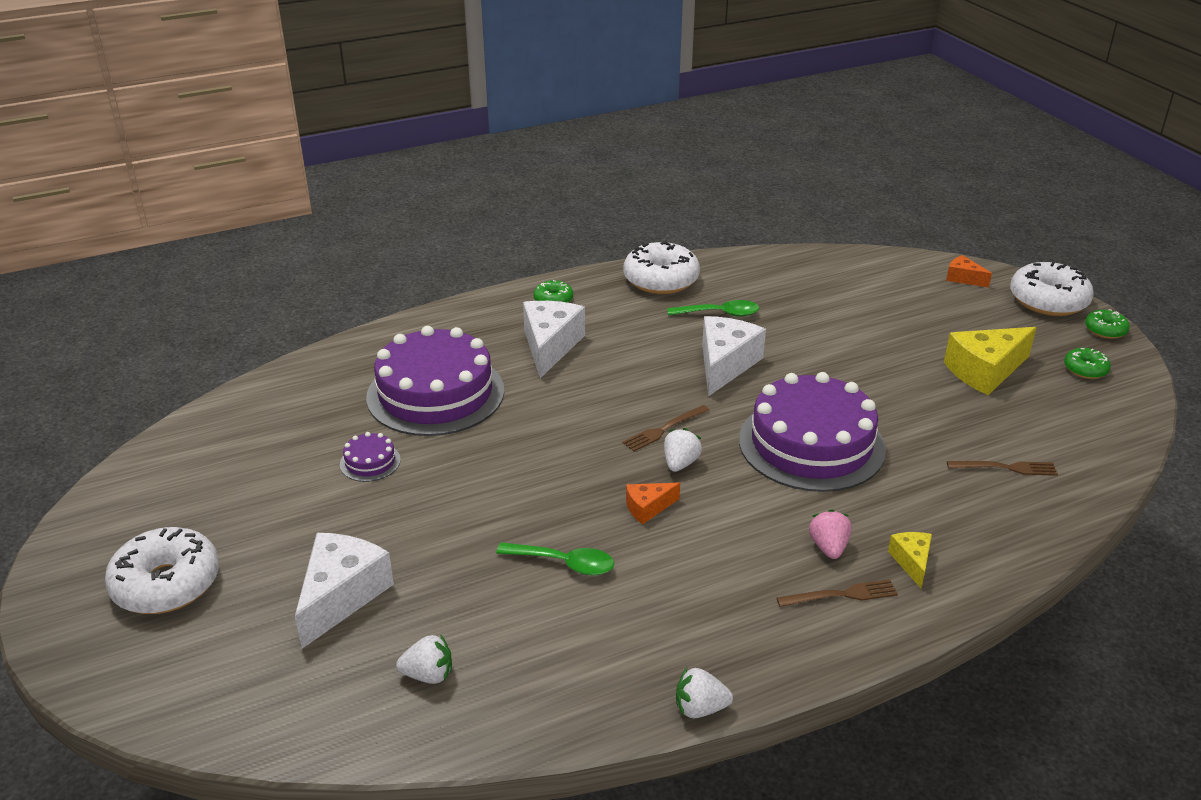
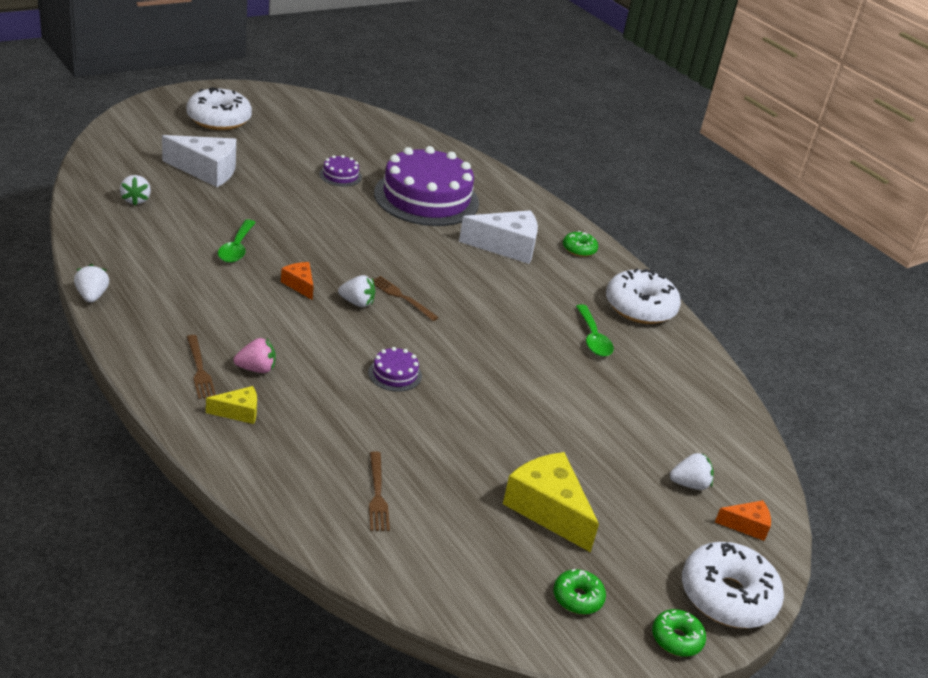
camera: 75 degrees right, 0 degrees up
white cheese [702,316,766,397] -> none
purple cake [739,372,886,492] -> purple cake [368,347,422,392], size x0.41
orange cheese [946,255,992,287] -> orange cheese turned 60 degrees clockwise [715,500,771,541]
none -> white strawberry [670,453,713,490]

